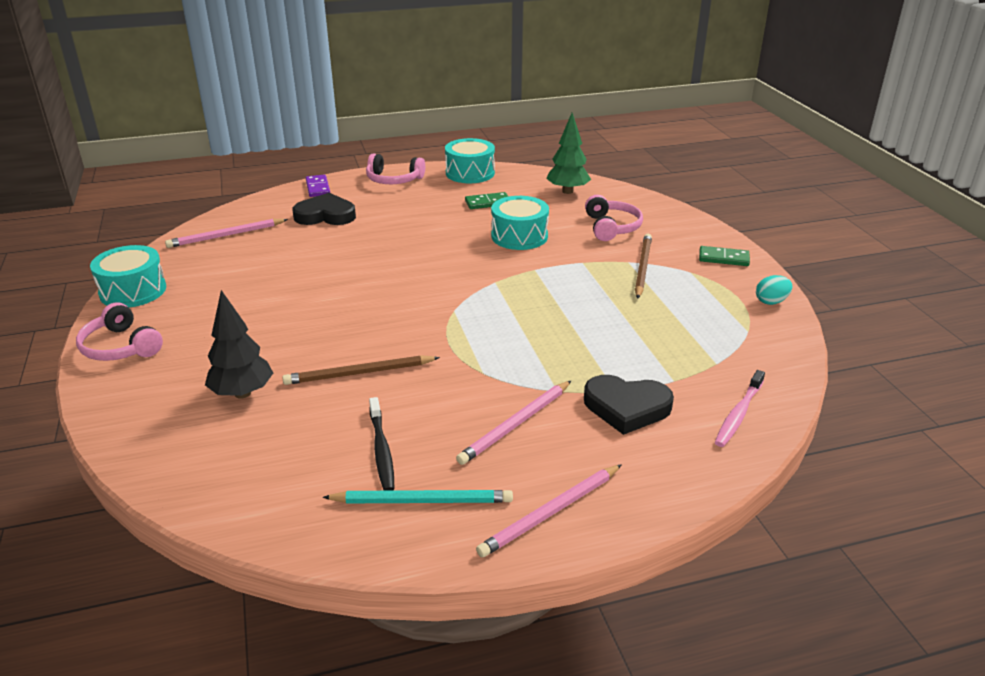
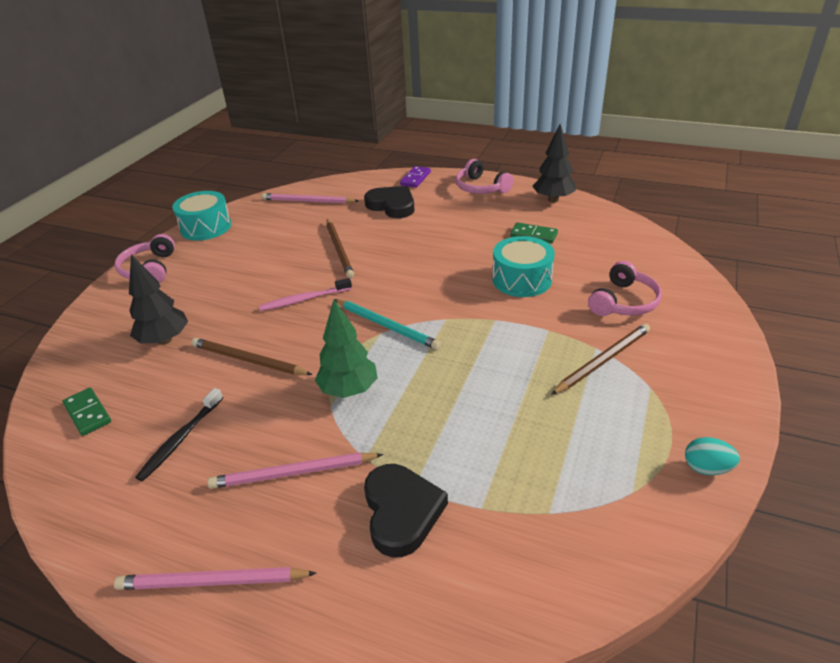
camera: 40 degrees right, 5 degrees up
turquoise pencil [322,490,513,503] -> turquoise pencil moved to [334,299,441,350]
turquoise drum [445,138,495,183] -> black tree [532,124,576,202]
green tree [546,113,591,194] -> green tree moved to [315,300,378,398]
black heart [584,375,674,435] -> black heart turned 150 degrees counterclockwise [364,464,448,557]
green domino [699,246,750,266] -> green domino moved to [62,388,111,436]
pink toothbrush [715,370,765,447] -> pink toothbrush moved to [259,278,352,311]
none -> brown pencil [326,219,354,278]

